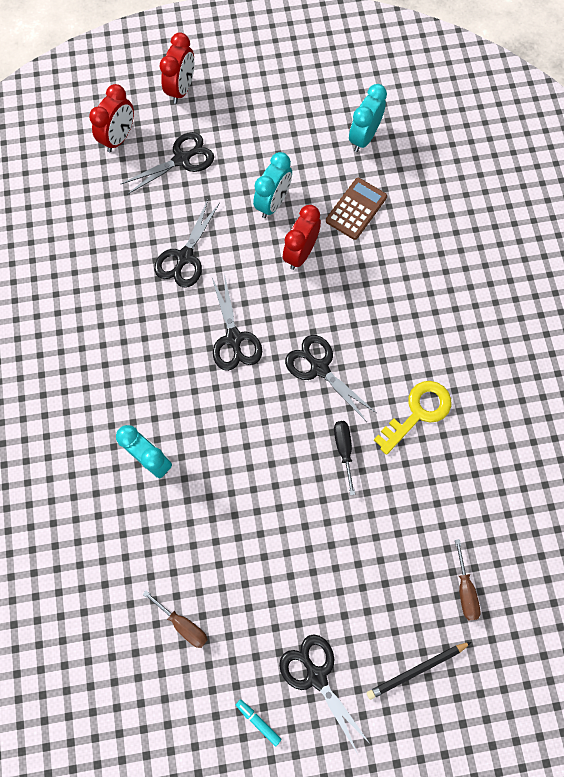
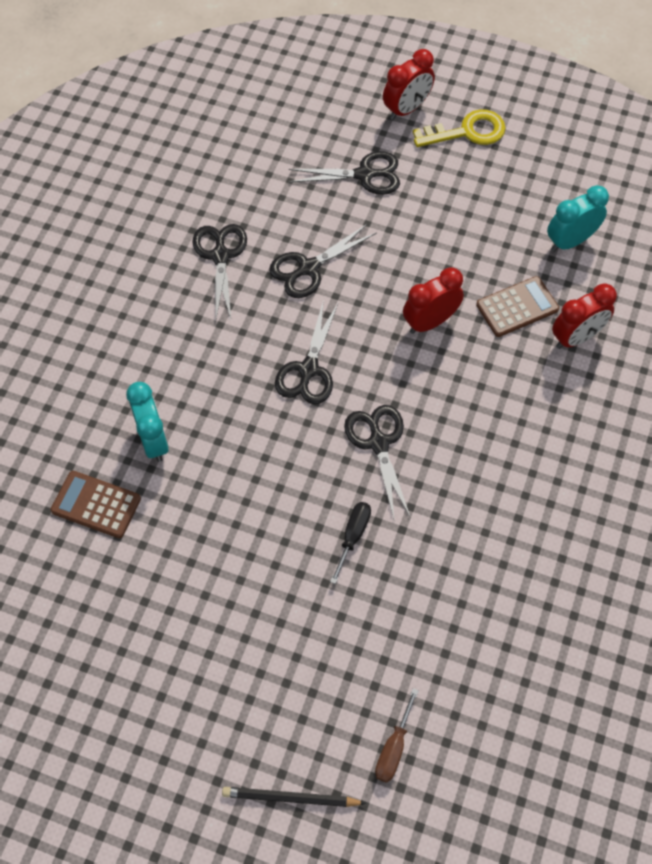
camera: 30 degrees right, 10 degrees down
red clock [89,84,134,152] -> red clock moved to [552,283,617,349]
brown screwdriver [143,590,208,648] -> none
turquoise marker [236,699,281,746] -> none
turquoise clock [253,152,292,218] -> none
black scissors [279,634,371,754] -> black scissors moved to [192,224,247,320]
yellow key [374,381,451,455] -> yellow key moved to [413,109,506,147]
none -> brown calculator [50,471,141,538]

